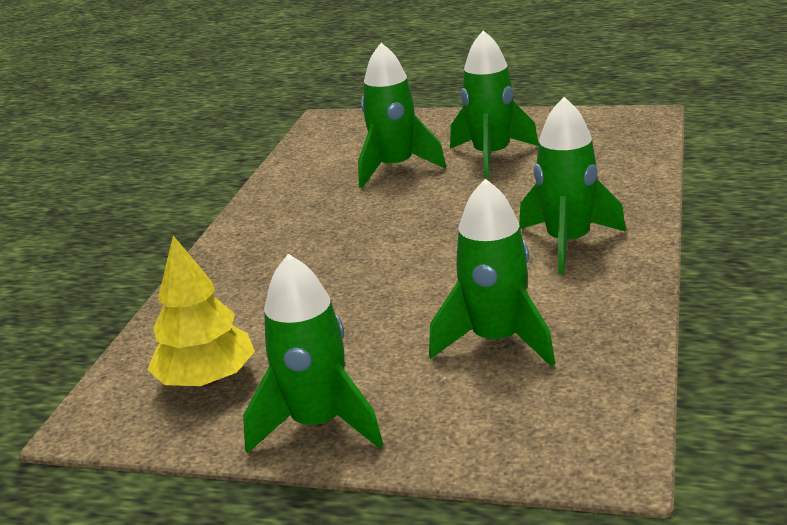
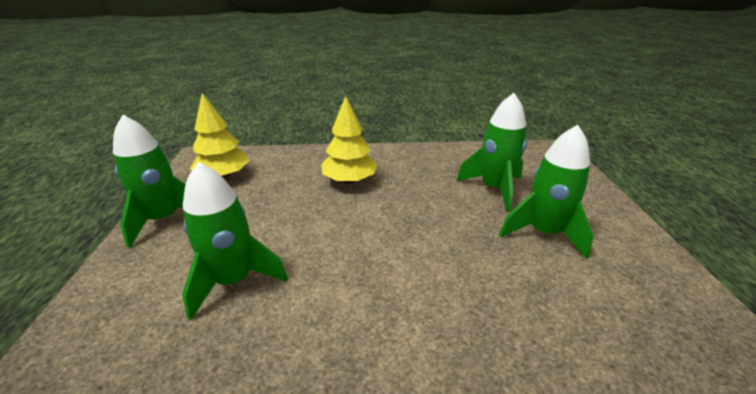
camera: 70 degrees right, 5 degrees up
green rocket [519,97,626,274] -> none
none -> yellow tree [321,96,377,184]

